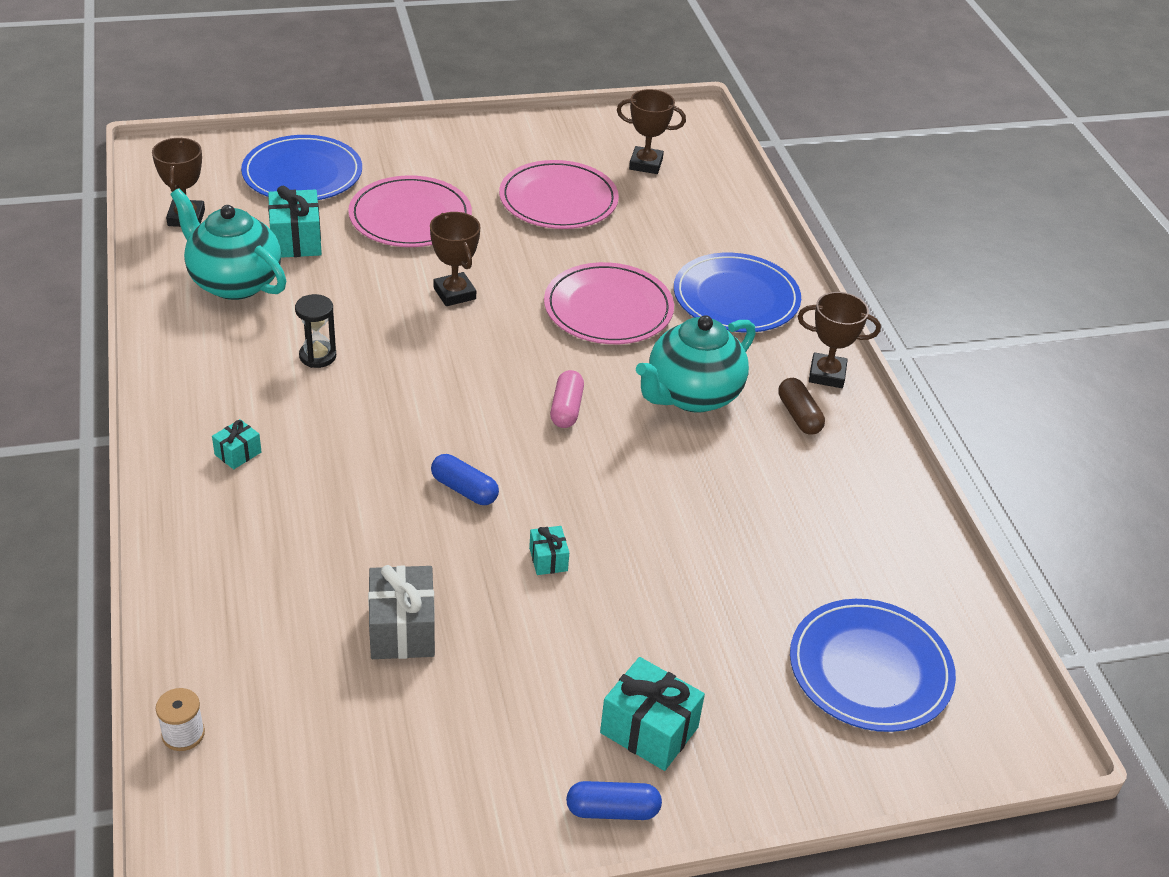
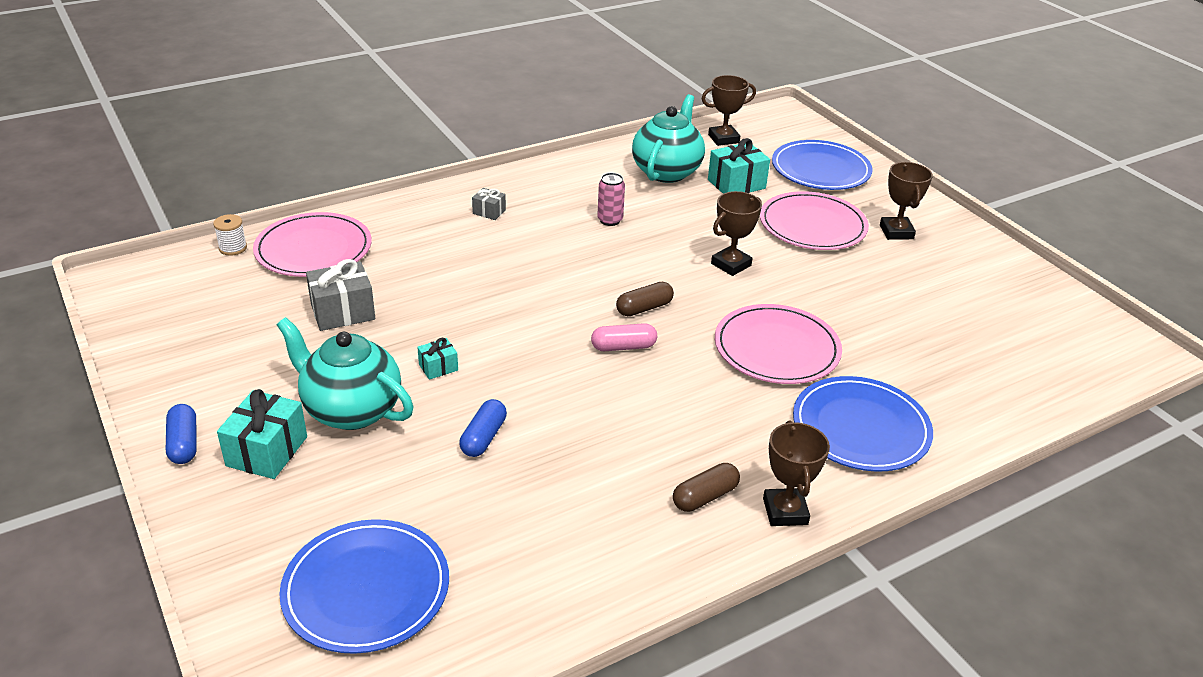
camera: 75 degrees right, 5 degrees down
turquoise gift [212,419,261,469] -> grey gift [472,188,506,220]
black hourglass [295,294,336,368] -> pink can [597,173,625,226]
blue capsule [431,454,499,505] -> blue capsule moved to [459,399,507,457]
pink plate [499,160,619,229] -> pink plate moved to [253,212,372,277]
brown trophy [617,89,686,174] -> brown trophy moved to [880,162,933,240]
turquoise teapot [636,315,756,413] -> turquoise teapot moved to [277,317,413,430]
none -> brown capsule [616,282,674,316]

